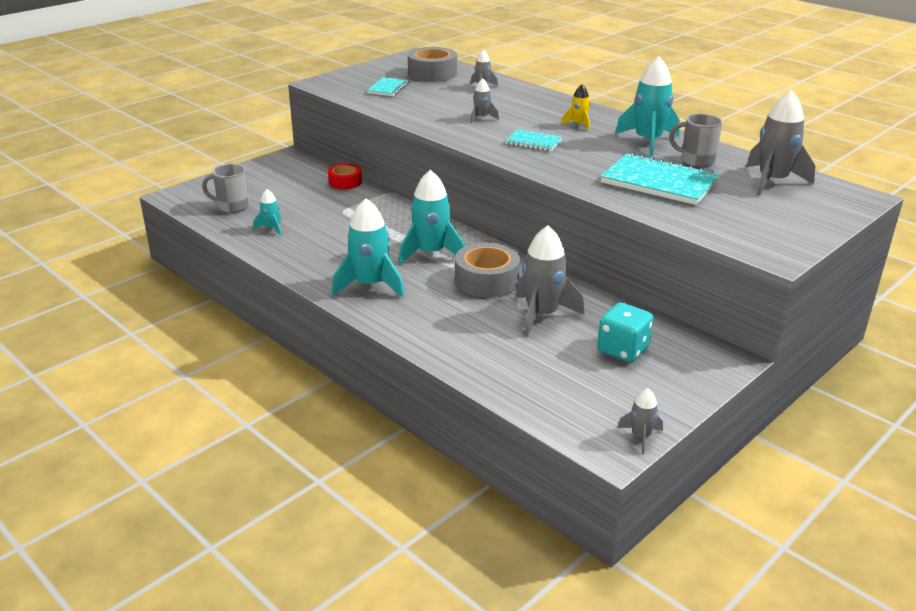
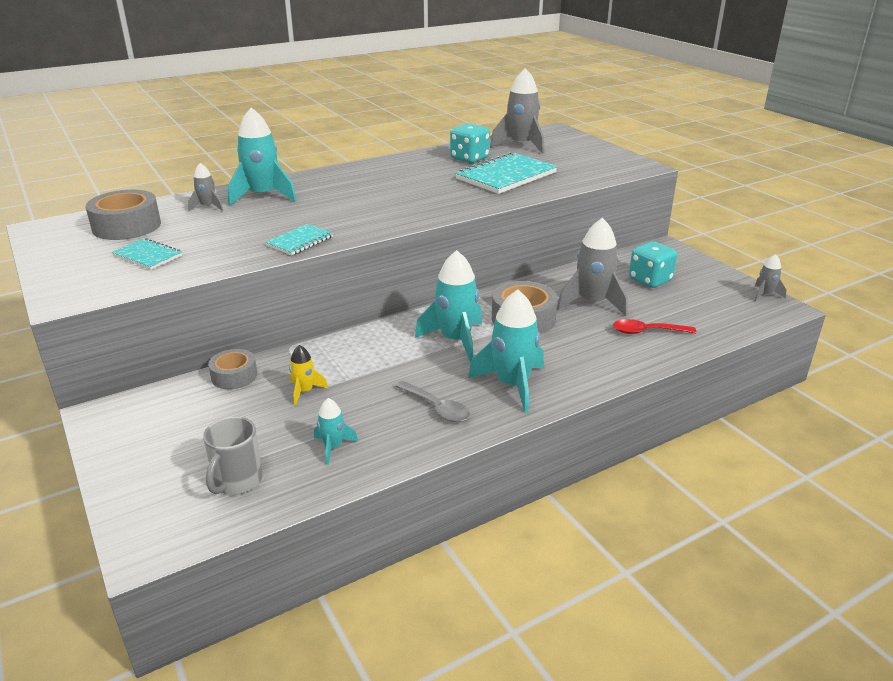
camera: 75 degrees left, 0 degrees up
red tape [328,163,362,190] -> grey tape [208,349,257,389]
grey rocket [470,78,499,123] -> none
turquoise notebook [505,129,562,151] -> turquoise notebook moved to [266,224,333,255]
yellow rocket [561,84,590,131] -> yellow rocket moved to [289,345,328,405]
turquoise rocket [615,56,680,156] -> turquoise rocket moved to [228,107,297,206]
grey mug [669,114,723,167] -> turquoise dice [450,123,490,163]
none -> grey spoon [395,381,470,422]
none -> red spoon [613,319,697,334]

